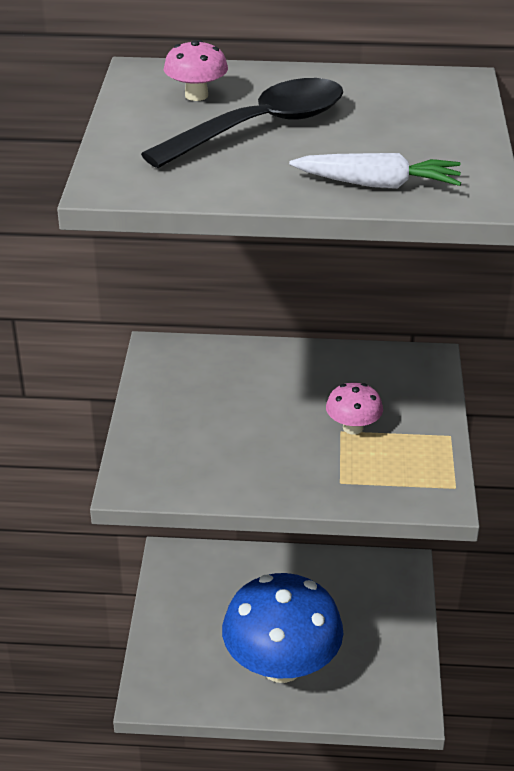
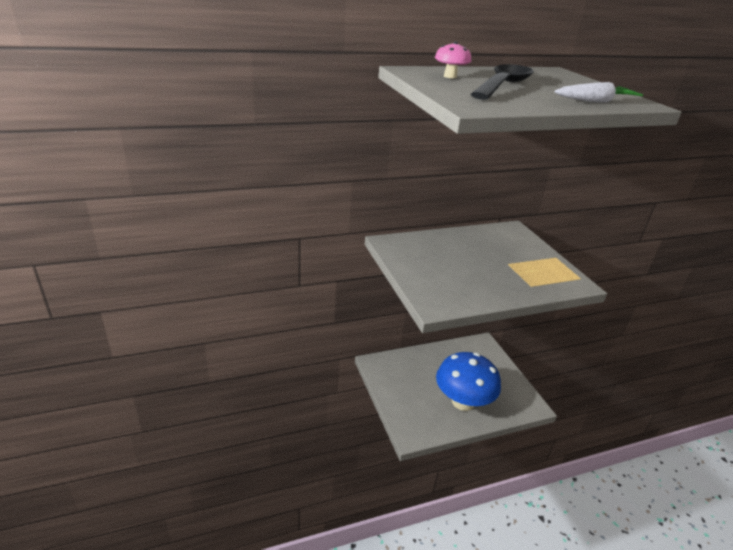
camera: 25 degrees left, 5 degrees down
pink mushroom [326,383,383,435] -> none

